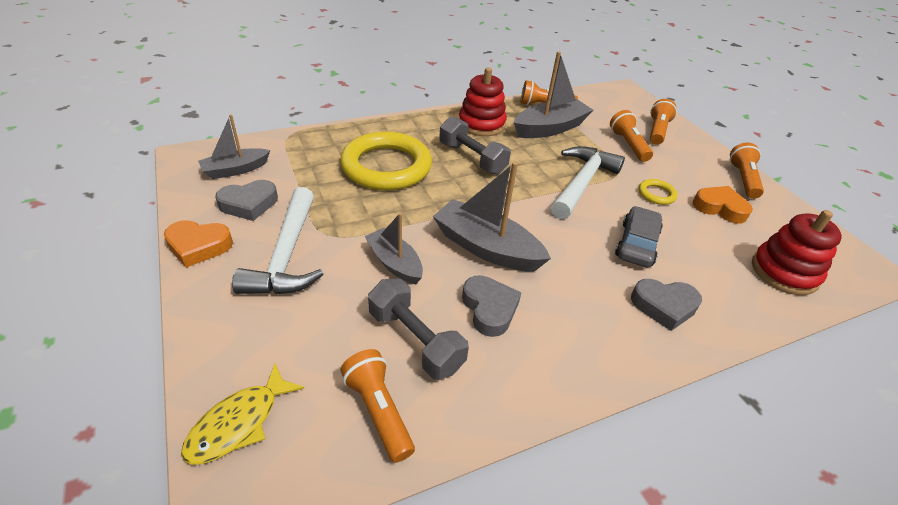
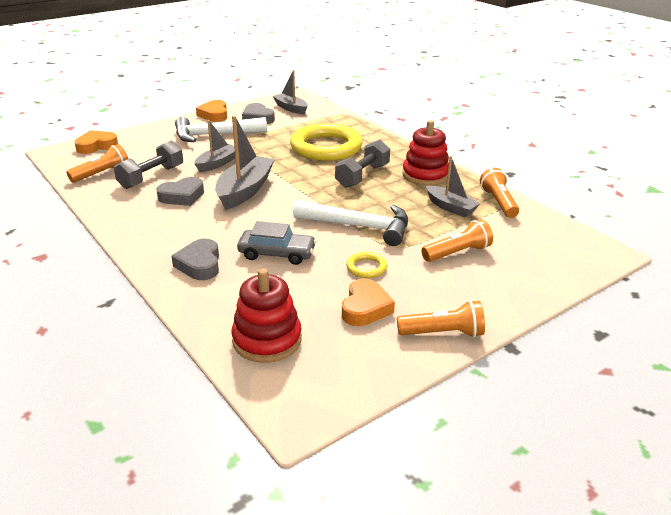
camera: 80 degrees right, 10 degrees down
yellow fish [181,364,304,465] -> orange heart [75,130,118,154]
grey boat [514,51,593,138] -> grey boat [426,156,480,217], size x0.63
orange flashlight [650,99,677,145] -> none

